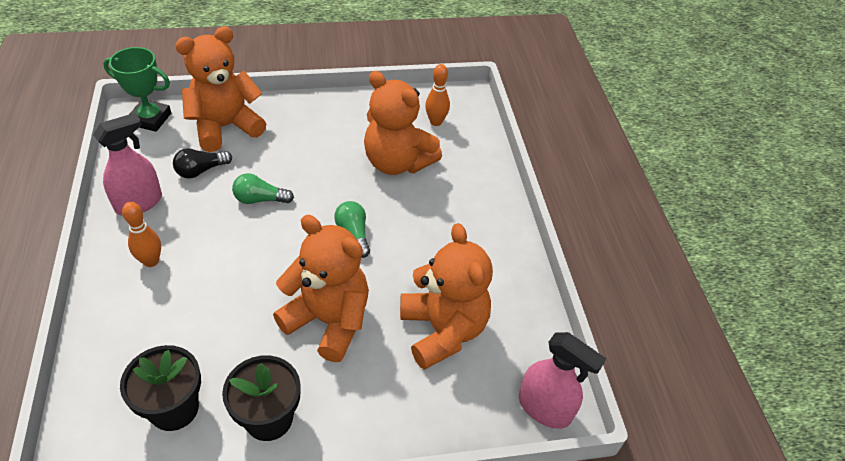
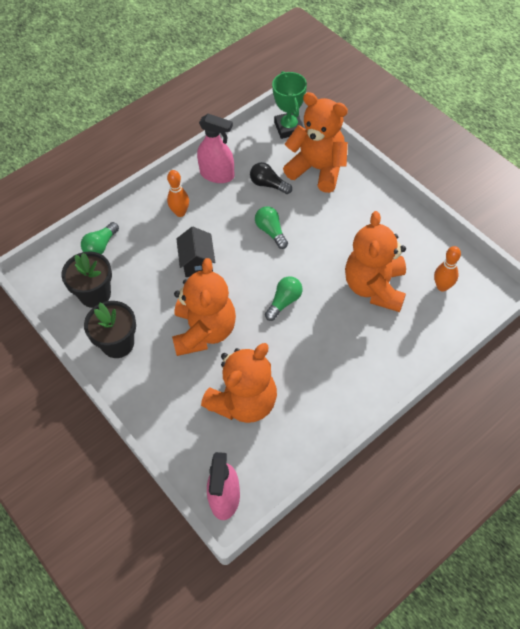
camera: 65 degrees right, 10 degrees up
none -> green light bulb [81,222,119,254]
none -> black house [176,227,215,277]

